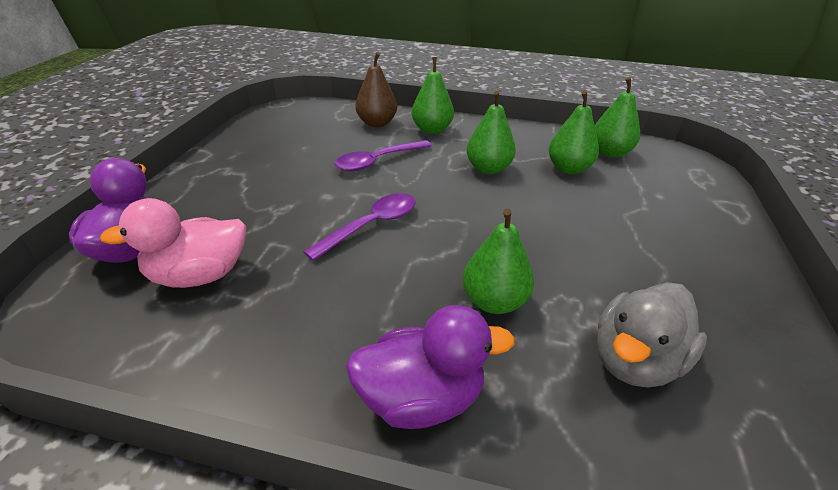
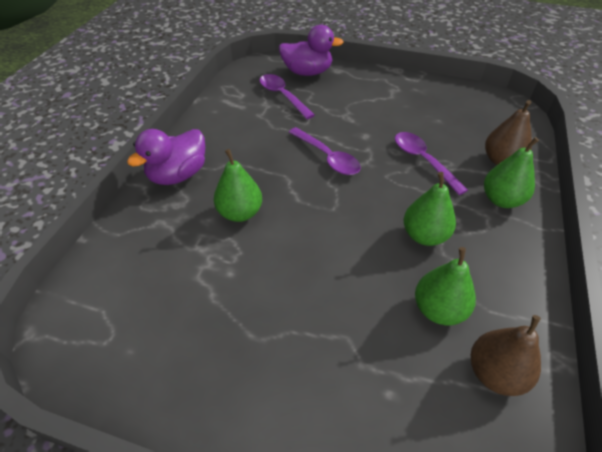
camera: 95 degrees right, 10 degrees up
pink duck [100,198,246,288] -> purple spoon [259,74,315,119]
purple duck [346,305,515,429] -> purple duck turned 45 degrees clockwise [127,129,205,185]
green pear [595,77,640,158] -> brown pear [471,315,541,396]
grey duck [597,282,707,388] -> none

